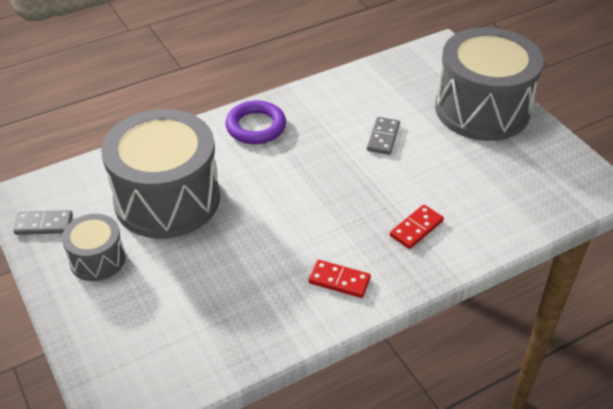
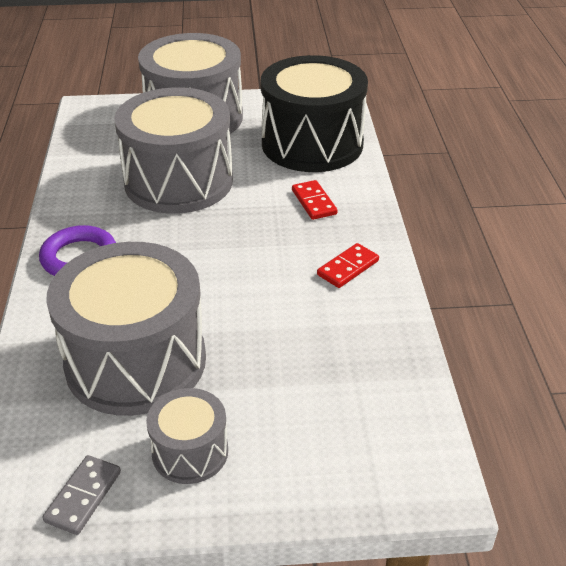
camera: 65 degrees left, 5 degrees down
grey domino [367,117,400,155] -> grey drum [114,87,233,214]
none -> black drum [261,55,368,172]

